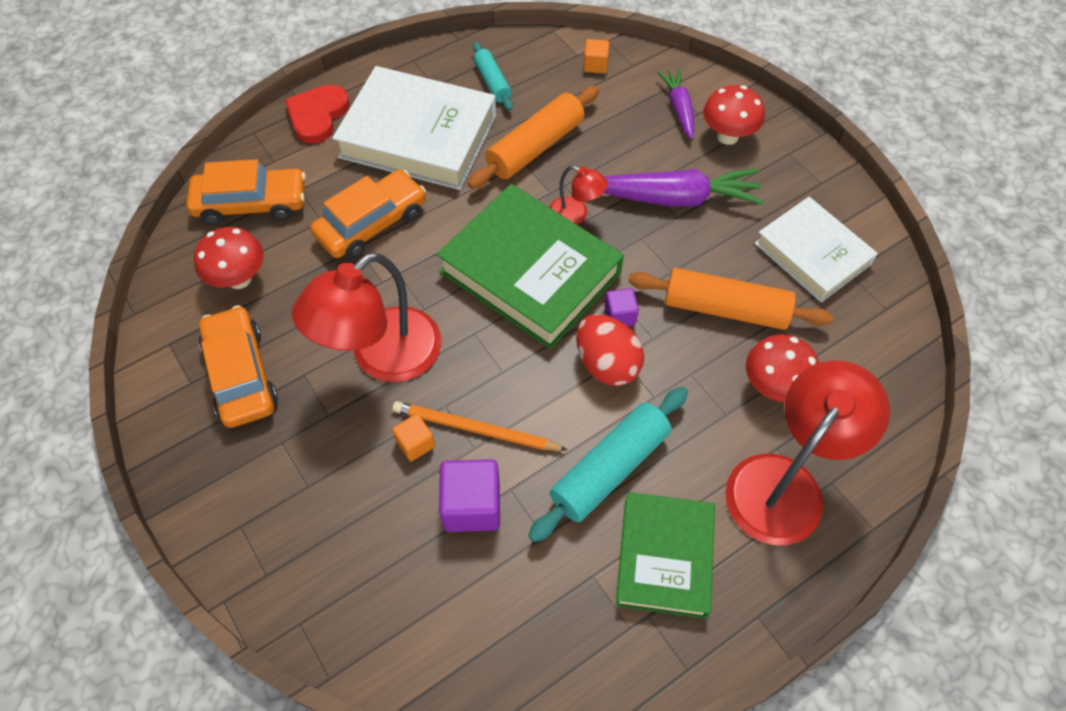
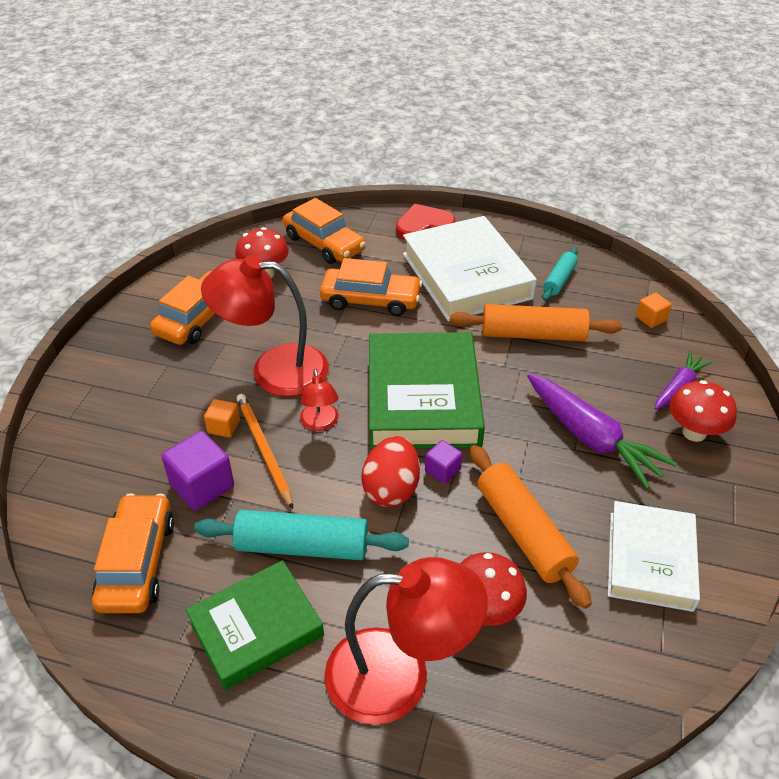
camera: 50 degrees right, 15 degrees down
red lamp [550,165,608,225] -> red lamp moved to [300,369,338,431]
none -> orange car [92,493,174,613]

